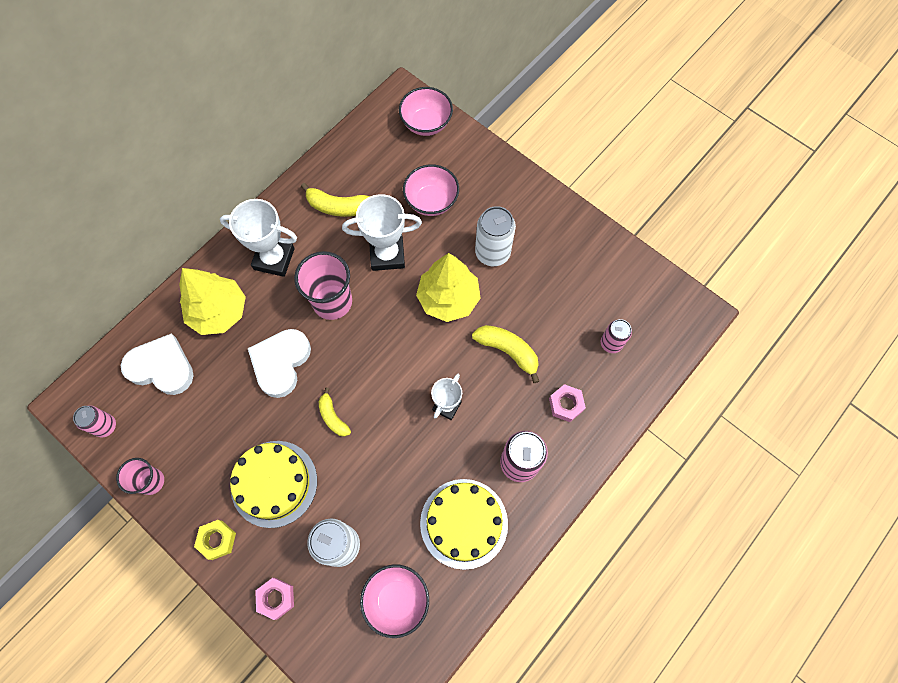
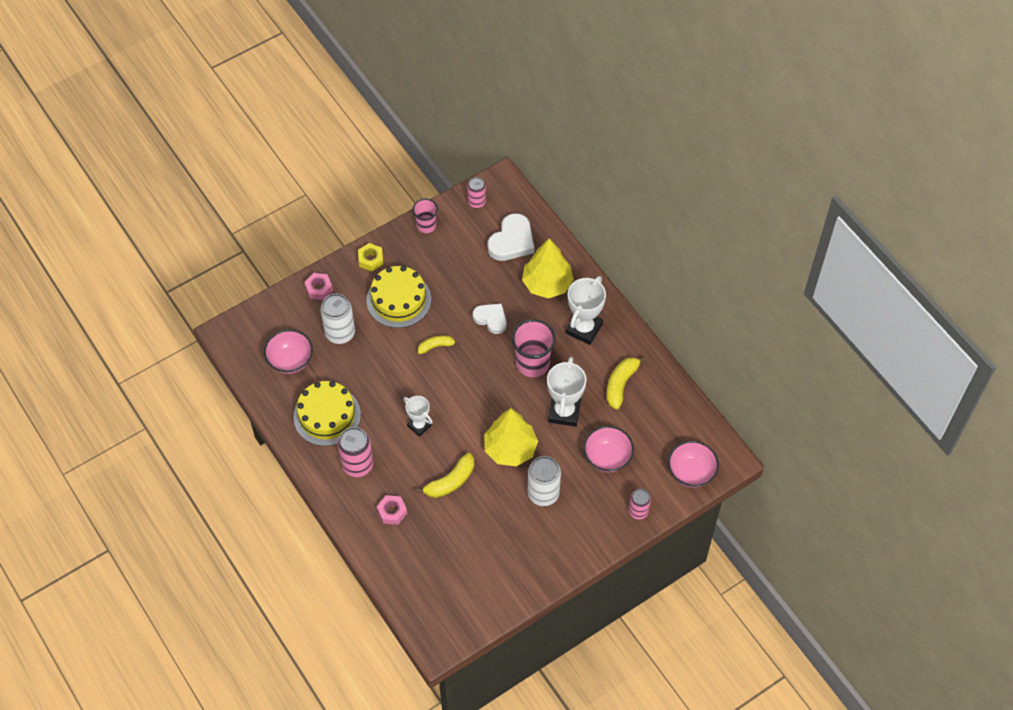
camera: 105 degrees right, 10 degrees down
white heart [248,329,311,398] -> white heart [473,304,506,334], size x0.66
pink can [601,319,632,353] -> pink can moved to [629,489,651,519]

